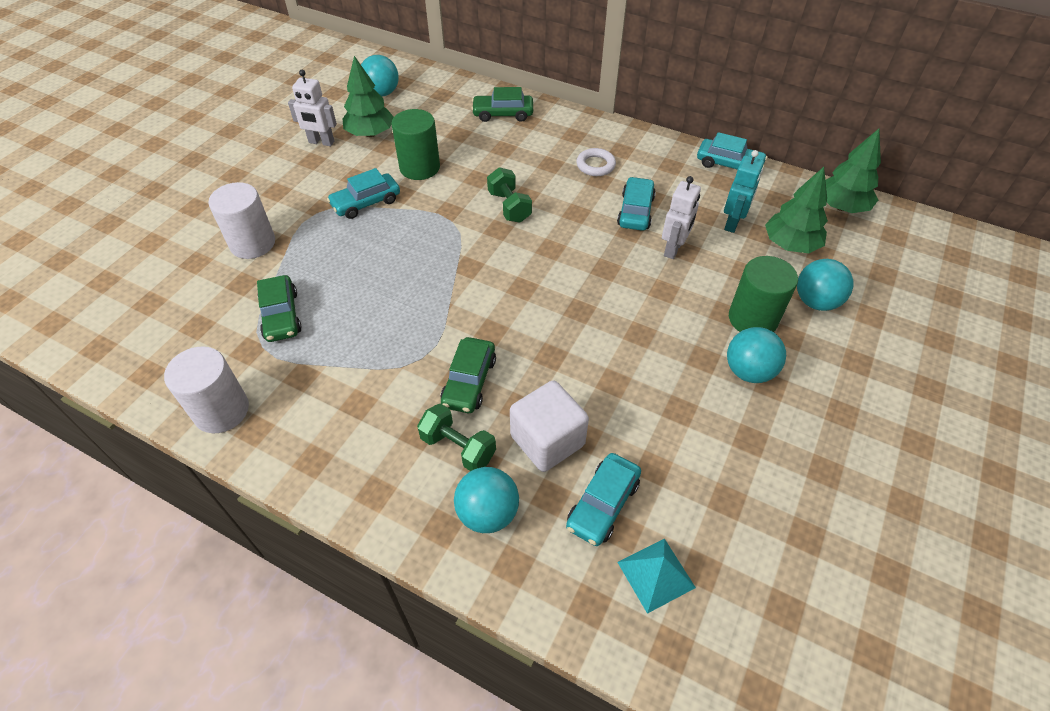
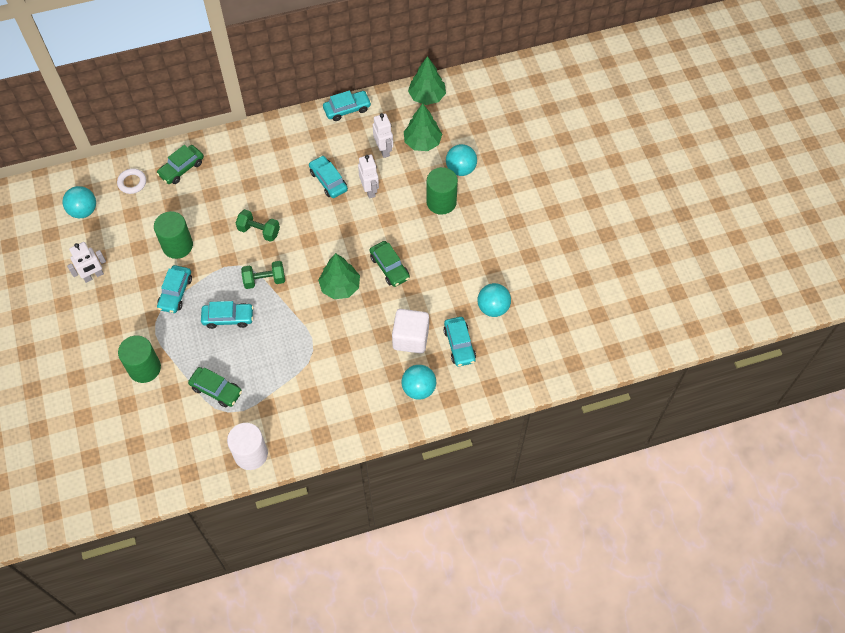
camera: 45 degrees left, 10 degrees up
white cylinder [208,182,275,259] -> green cylinder [118,335,161,383]
green tree [342,56,394,137] -> green tree moved to [318,253,360,299]
green dumbbell [417,404,496,471] -> green dumbbell moved to [241,261,285,289]
green car [440,337,496,413] -> green car moved to [370,241,410,287]
white ring [576,148,616,176] -> white ring moved to [117,168,146,194]
turquoise pyramid [617,538,696,614] -> none
turquoise robot [724,150,764,233] -> white robot [373,113,393,158]
turquoise ball [727,327,786,383] -> turquoise ball moved to [477,283,511,317]
none -> turquoise car [201,301,254,329]

